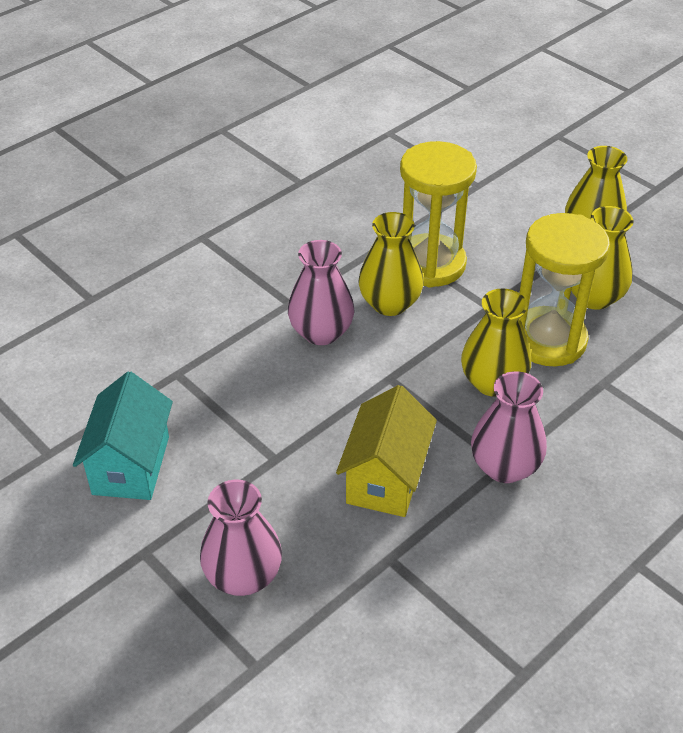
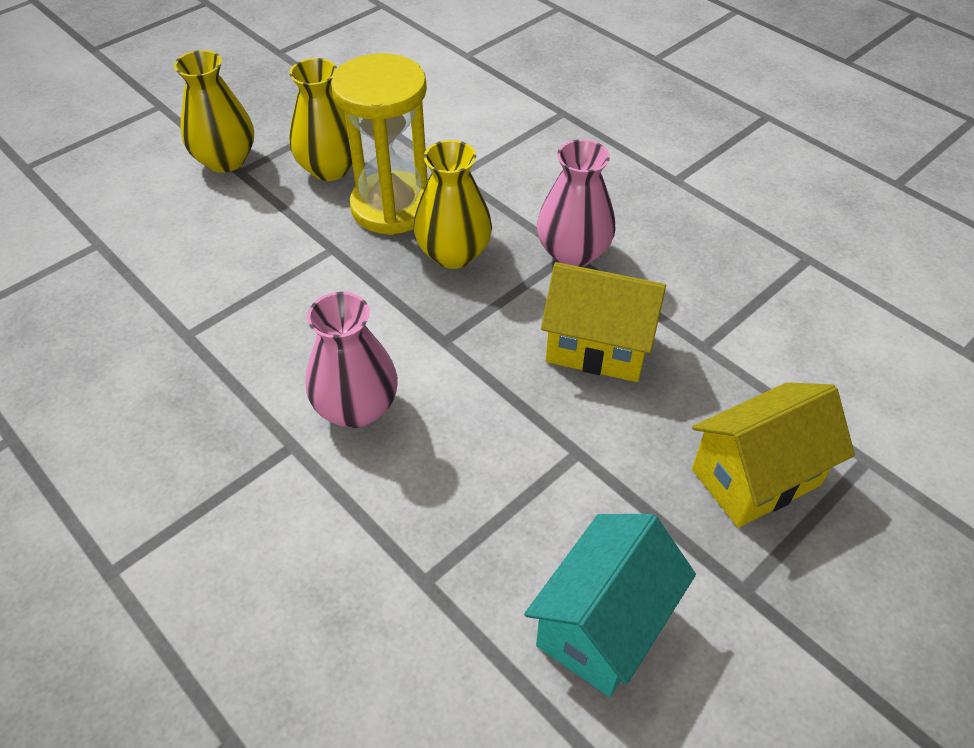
camera: 90 degrees left, 5 degrees up
turquoise house [73,371,173,500] -> turquoise house turned 60 degrees counterclockwise [524,514,696,697]
pink vase [200,480,282,596] -> yellow house [692,382,855,528]
yellow vase [359,212,423,316] -> none
yellow hourglass [400,141,477,288] -> none

